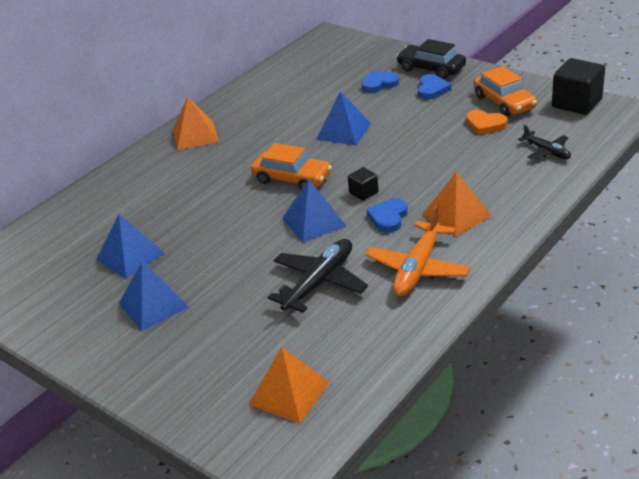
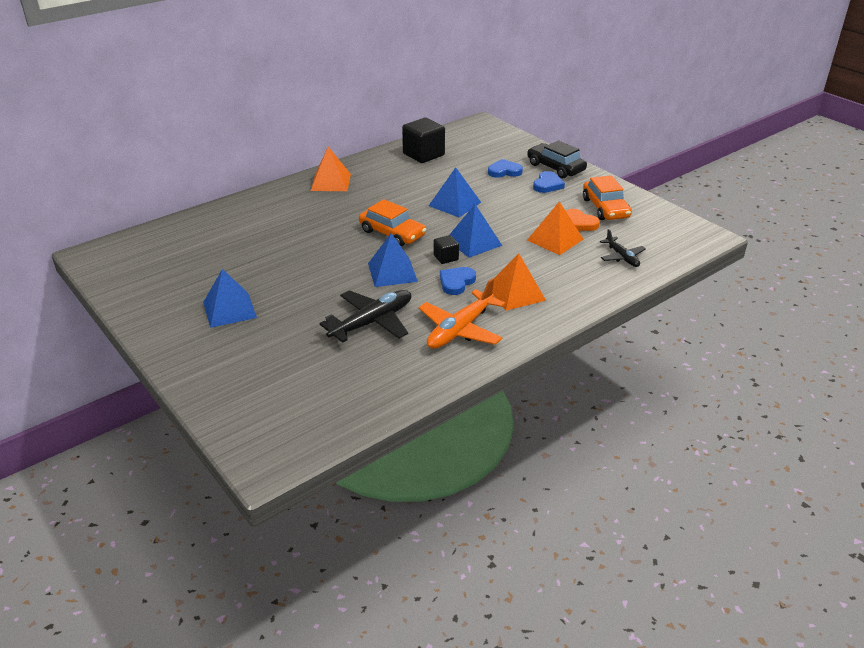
camera: 10 degrees right, 0 degrees up
blue pyramid [96,214,164,278] -> blue pyramid moved to [449,204,502,258]
orange pyramid [248,347,329,423] -> orange pyramid moved to [527,201,584,255]
black cube [552,58,605,115] -> black cube moved to [402,118,445,163]

